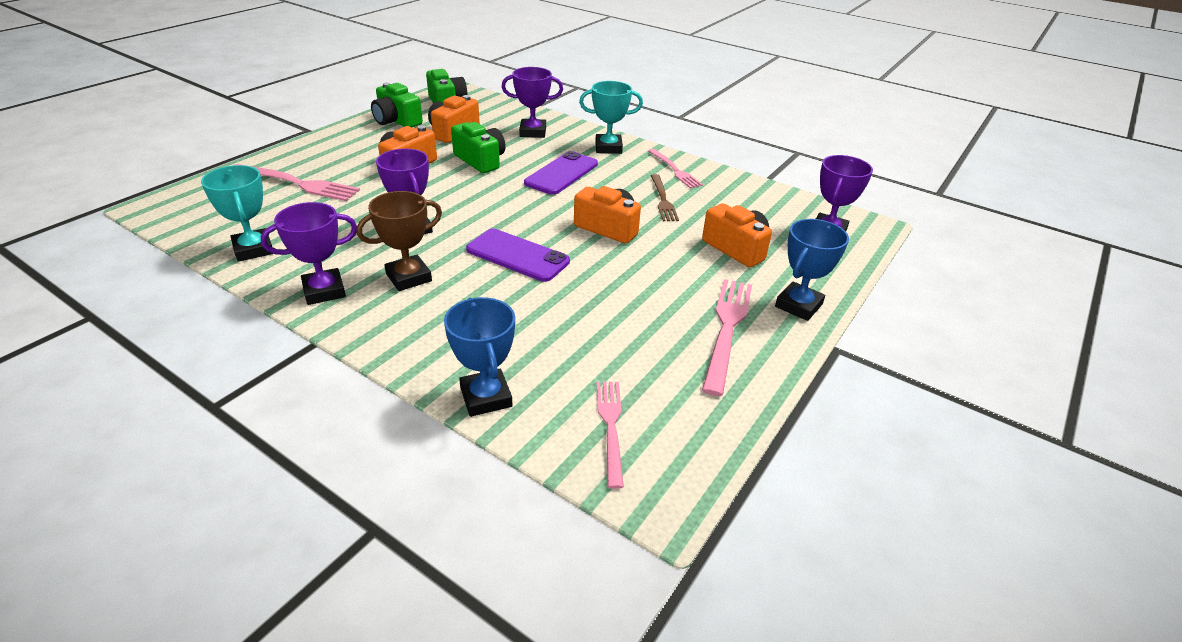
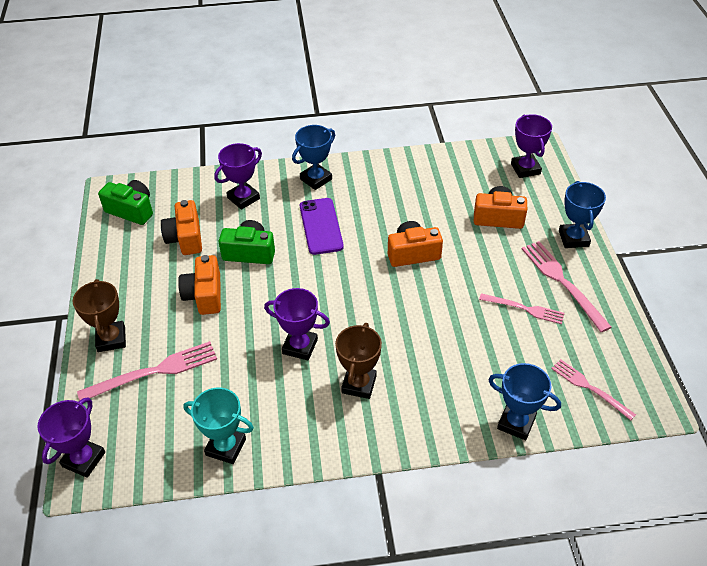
camera: 40 degrees left, 10 degrees up
purple trophy [261,202,357,305] -> purple trophy moved to [37,398,105,478]
green camera [371,82,423,127] -> none
purple phone [466,229,570,282] -> none
turquoise trophy [579,81,643,154] -> blue trophy [292,125,335,190]
pink fork [648,149,703,189] -> pink fork moved to [479,293,564,324]
brown fork [651,174,679,221] -> none
none -> brown trophy [73,279,126,352]

